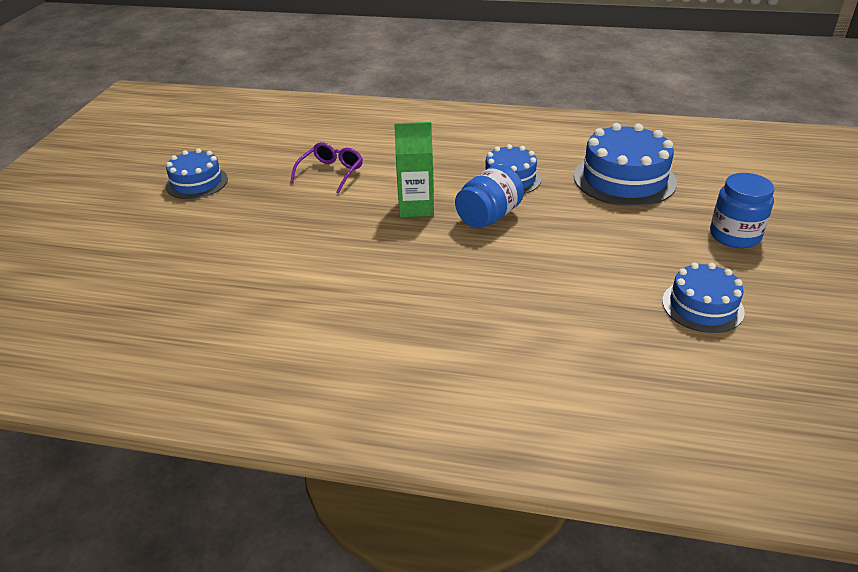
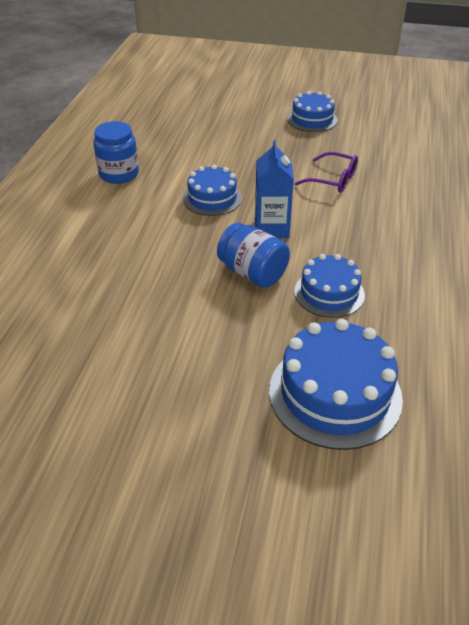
camera: 90 degrees right, 5 degrees up
green carton [394,122,434,217] -> blue carton [255,140,294,238]
blue cake [662,262,745,333] -> blue cake moved to [183,165,242,216]
blue jar [710,173,775,248] -> blue jar moved to [93,121,139,184]

